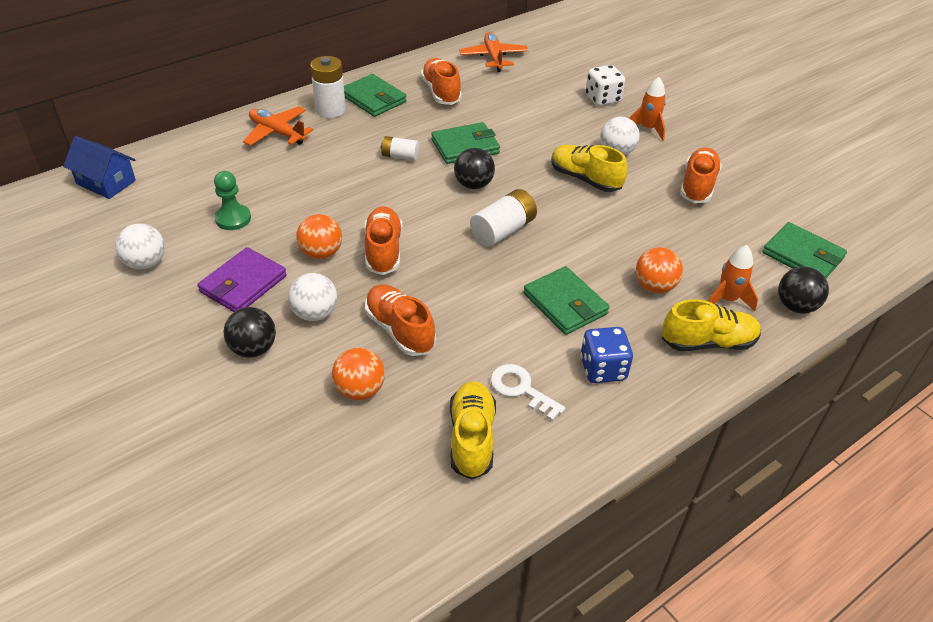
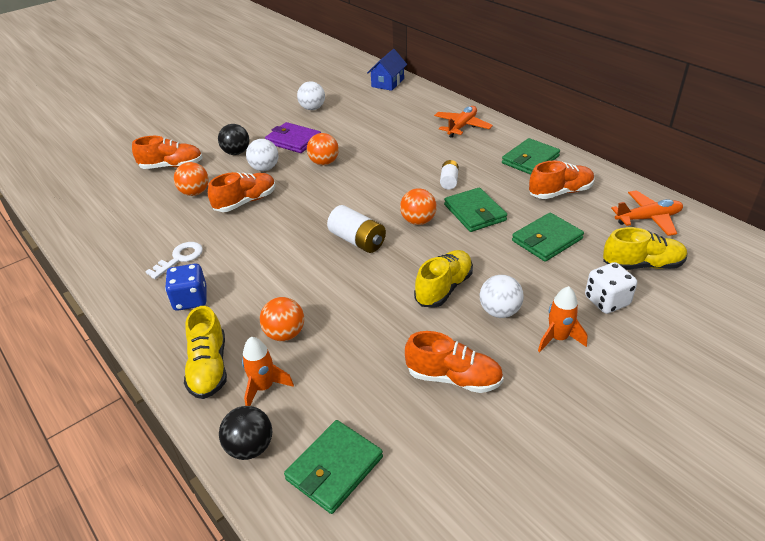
camera: 90 degrees right, 5 degrees down
green pawn [214,171,251,230] -> none
white battery [310,56,346,118] -> none
orange shoe [364,206,402,275] -> orange shoe moved to [132,136,203,169]
yellow shoe [450,381,496,480] -> yellow shoe moved to [603,227,687,270]
black ball [454,148,495,189] -> orange ball [400,188,437,225]
green wallet [523,266,610,335] -> green wallet moved to [512,213,584,262]

